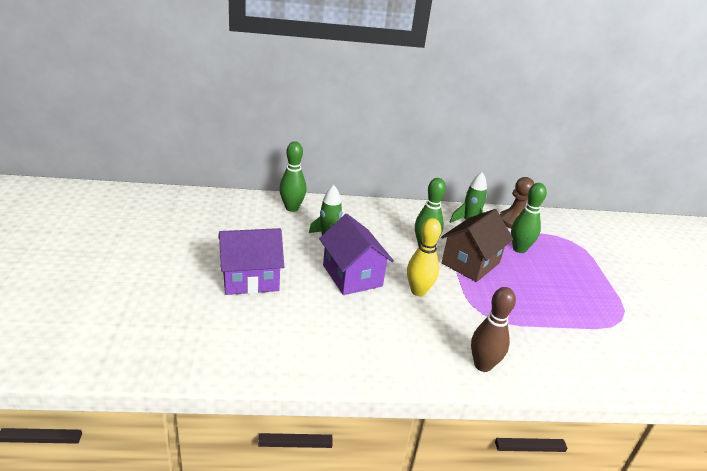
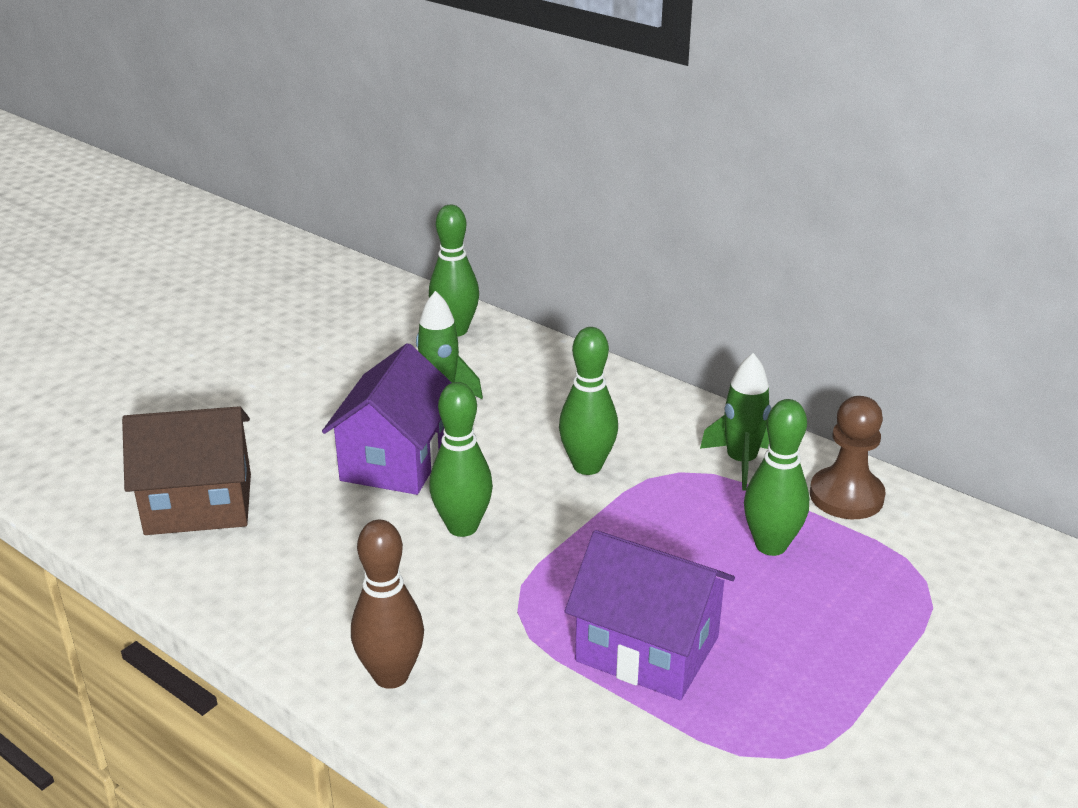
camera: 45 degrees right, 0 degrees up
purple house [218,228,284,295] -> purple house moved to [564,530,735,700]
yellow bowling pin [407,218,442,296] -> green bowling pin [429,382,493,537]
brown house [441,209,513,282] -> brown house moved to [122,406,251,535]

